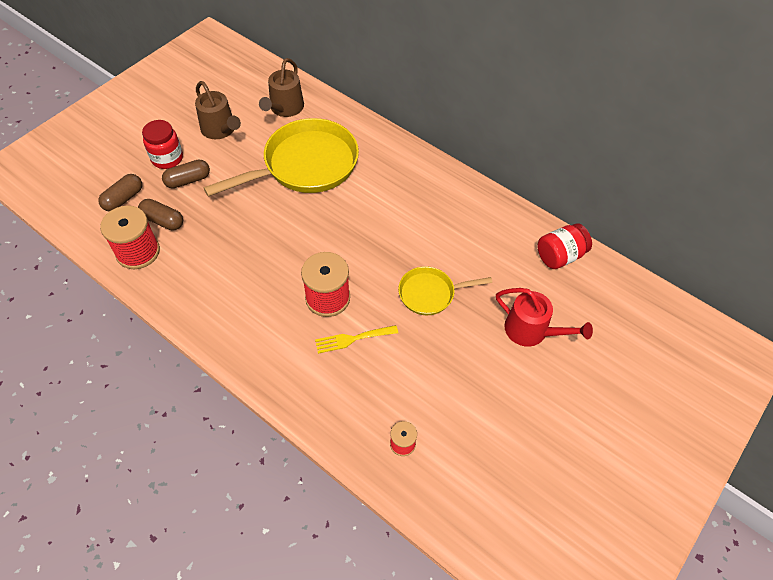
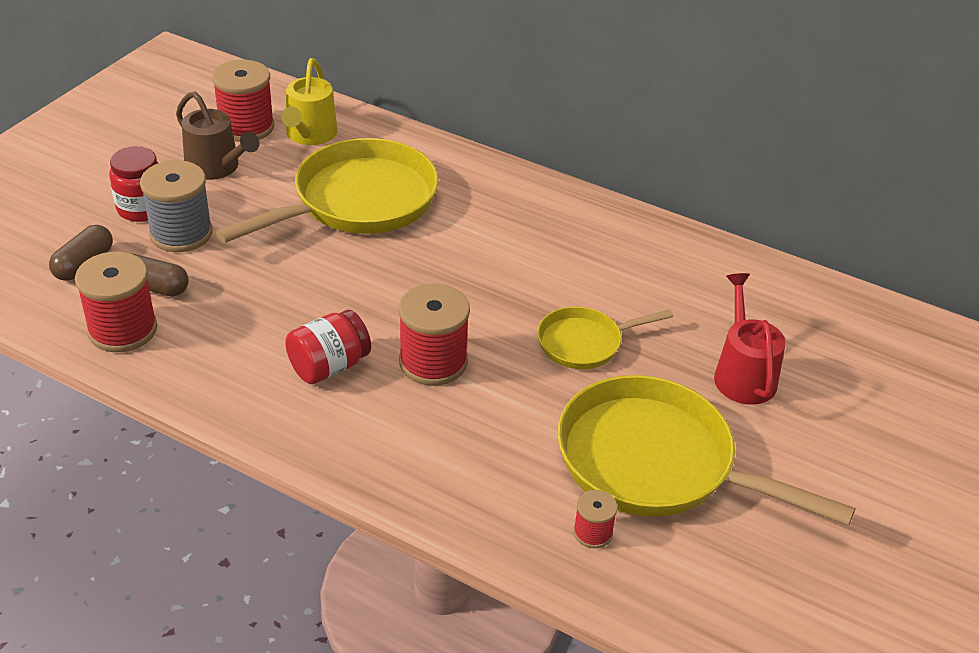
camera: 10 degrees left, 15 degrees down
brown capsule [162,160,210,188] -> grey spool [140,160,213,252]
brown watering can [259,58,304,117] -> yellow watering can [281,58,338,145]
yellow fork [315,325,398,354] -> none
red watering can [496,288,593,347] -> red watering can turned 120 degrees counterclockwise [714,273,786,405]
red jar [537,223,592,269] -> red jar moved to [285,310,371,384]
none -> red spool [212,60,274,142]
none -> yellow pan [557,375,855,526]

